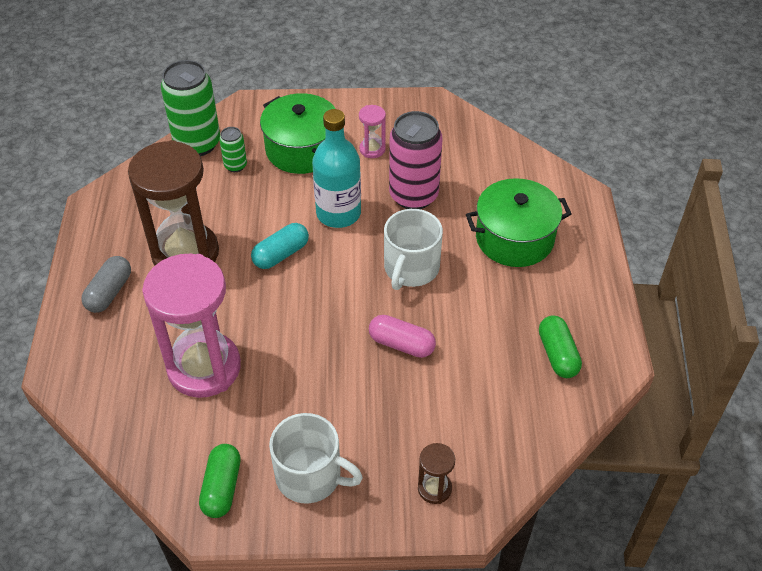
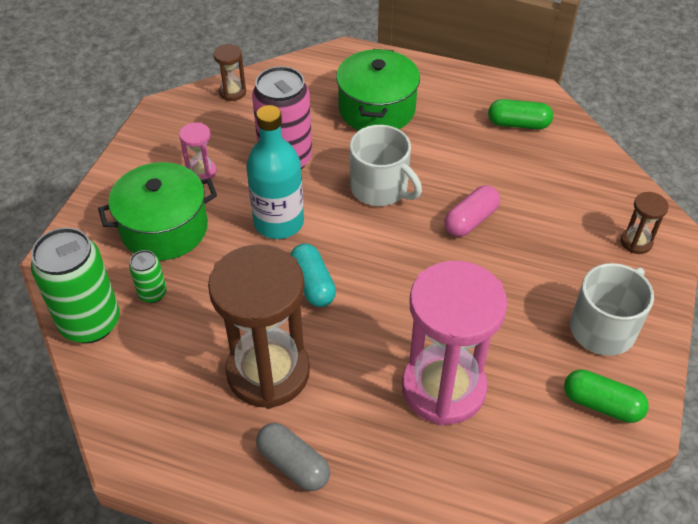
camera: 70 degrees left, 0 degrees up
none -> brown hourglass [213,44,246,101]

